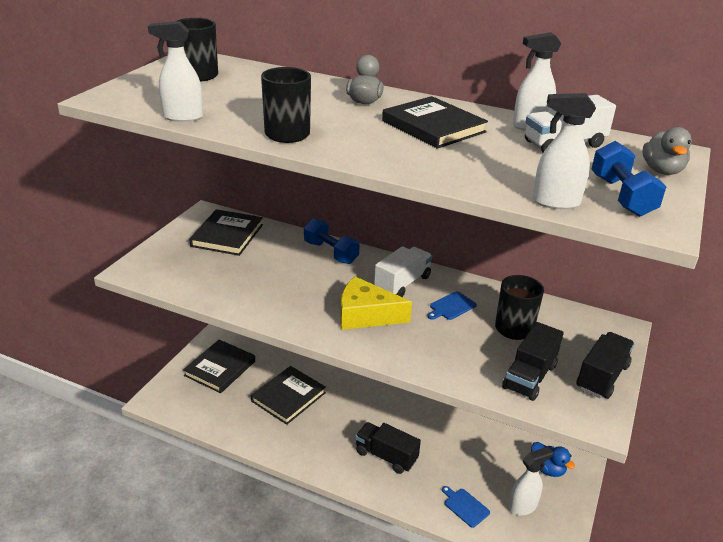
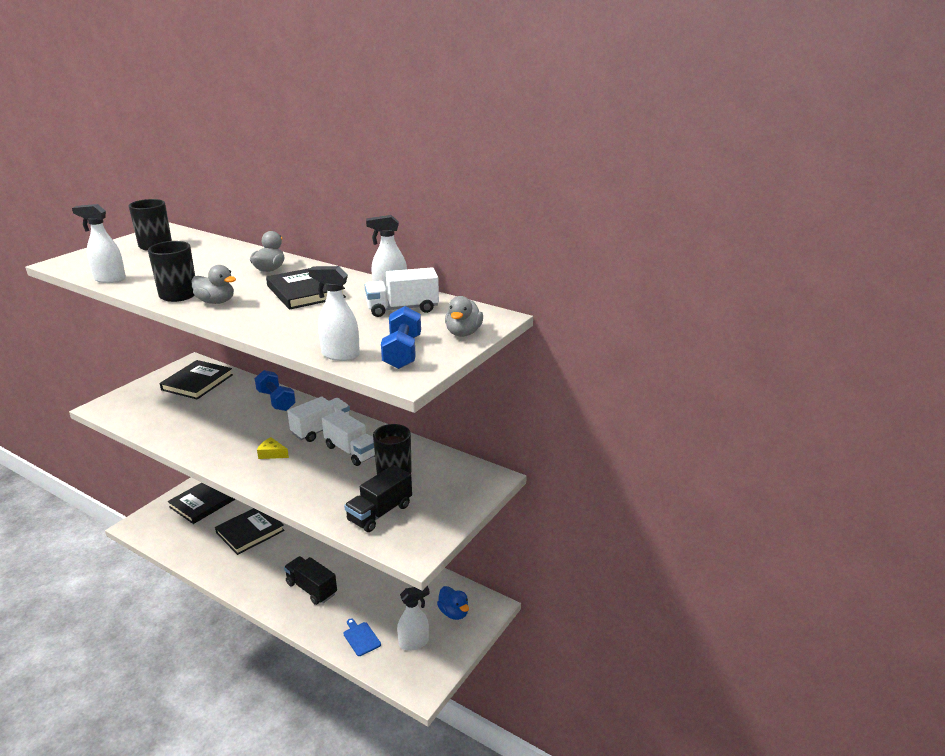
camera: 10 degrees right, 5 degrees down
yellow cheese [340,277,412,330] -> yellow cheese [257,437,289,459], size x0.49
blue cutting board [427,291,477,320] -> white truck [322,410,375,466]
black truck [576,332,634,399] -> none
none -> grey duck [191,265,236,304]

